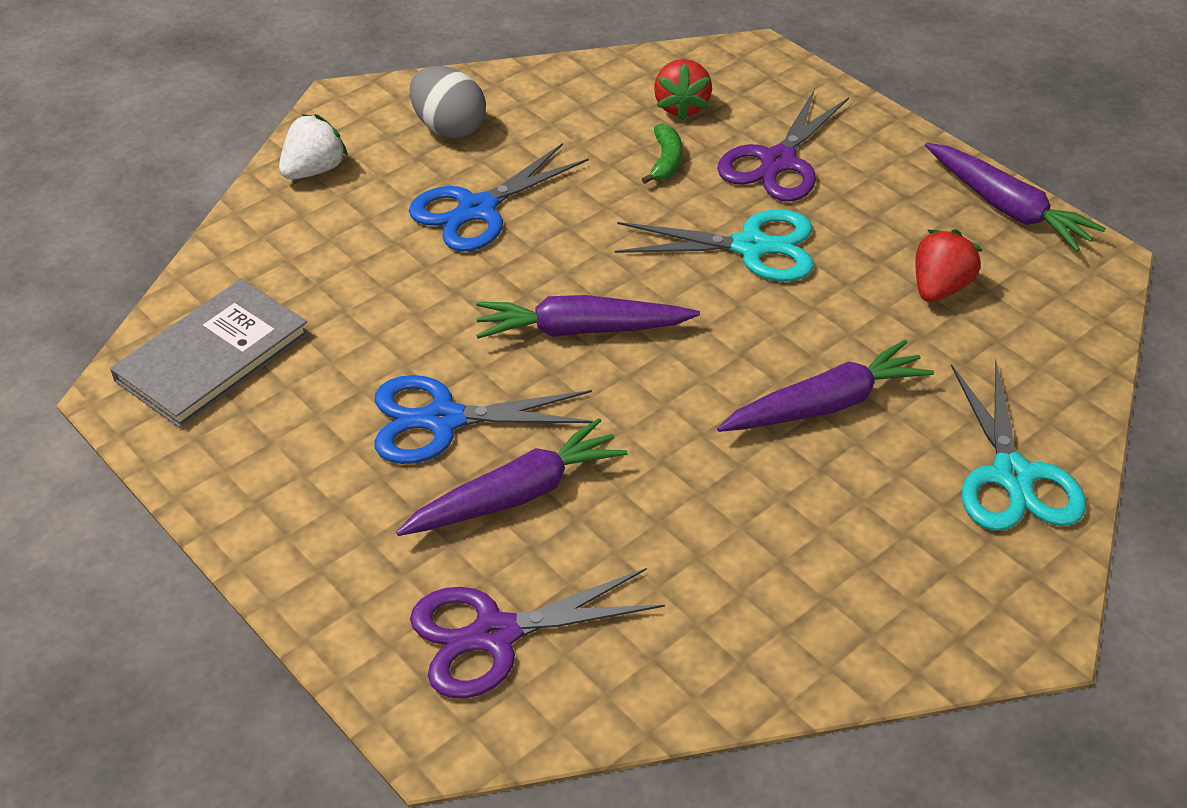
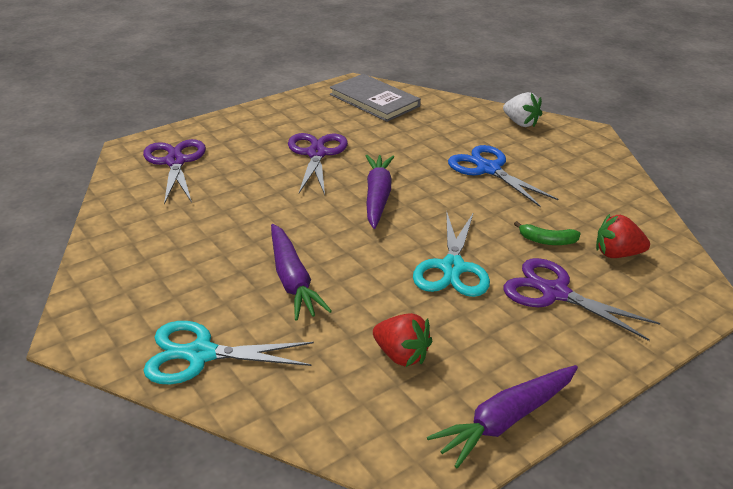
camera: 95 degrees right, 10 degrees down
blue scissors [375,375,593,464] -> purple scissors [288,133,348,195]
purple carrot [396,418,628,536] -> none
grey egg [410,66,486,138] -> none

